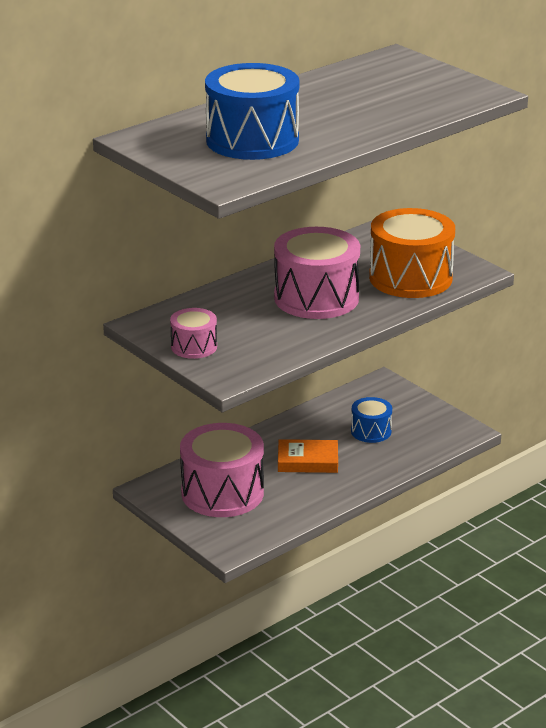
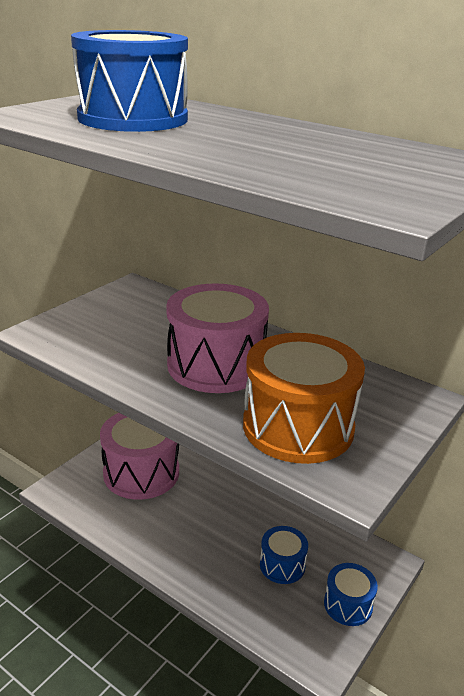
camera: 75 degrees right, 0 degrees up
pink drum [170,308,217,359] -> none
orange book [278,439,338,473] -> none
none -> blue drum [324,563,378,626]

